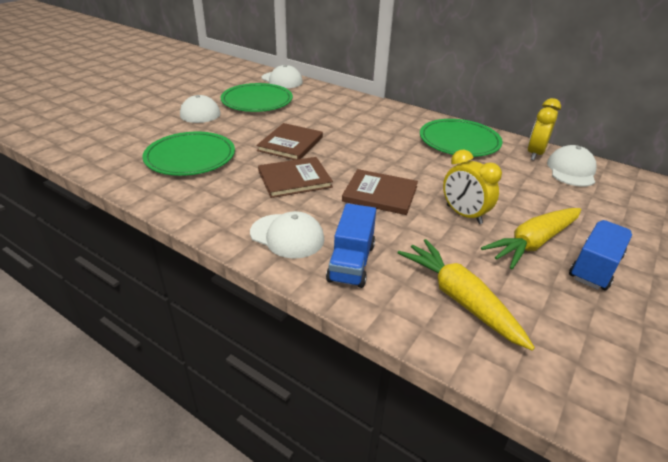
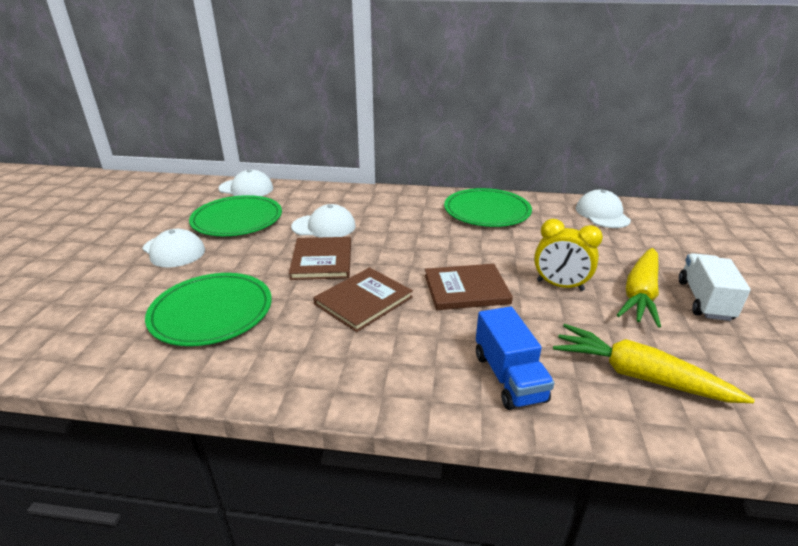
camera: 25 degrees left, 5 degrees down
white cap [250,211,324,259] -> white cap moved to [291,204,355,237]
yellow clock [528,98,561,160] -> none
blue truck [569,220,632,290] -> white truck [679,253,751,321]

